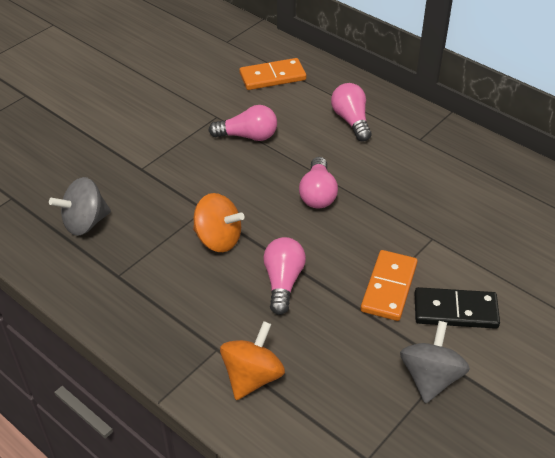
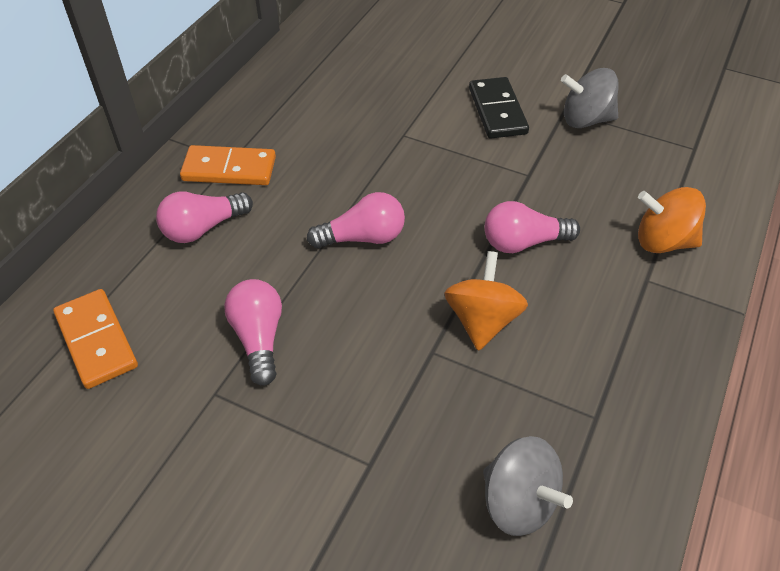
camera: 105 degrees left, 5 degrees up
orange domino [361,250,418,321] -> orange domino moved to [180,145,276,185]

